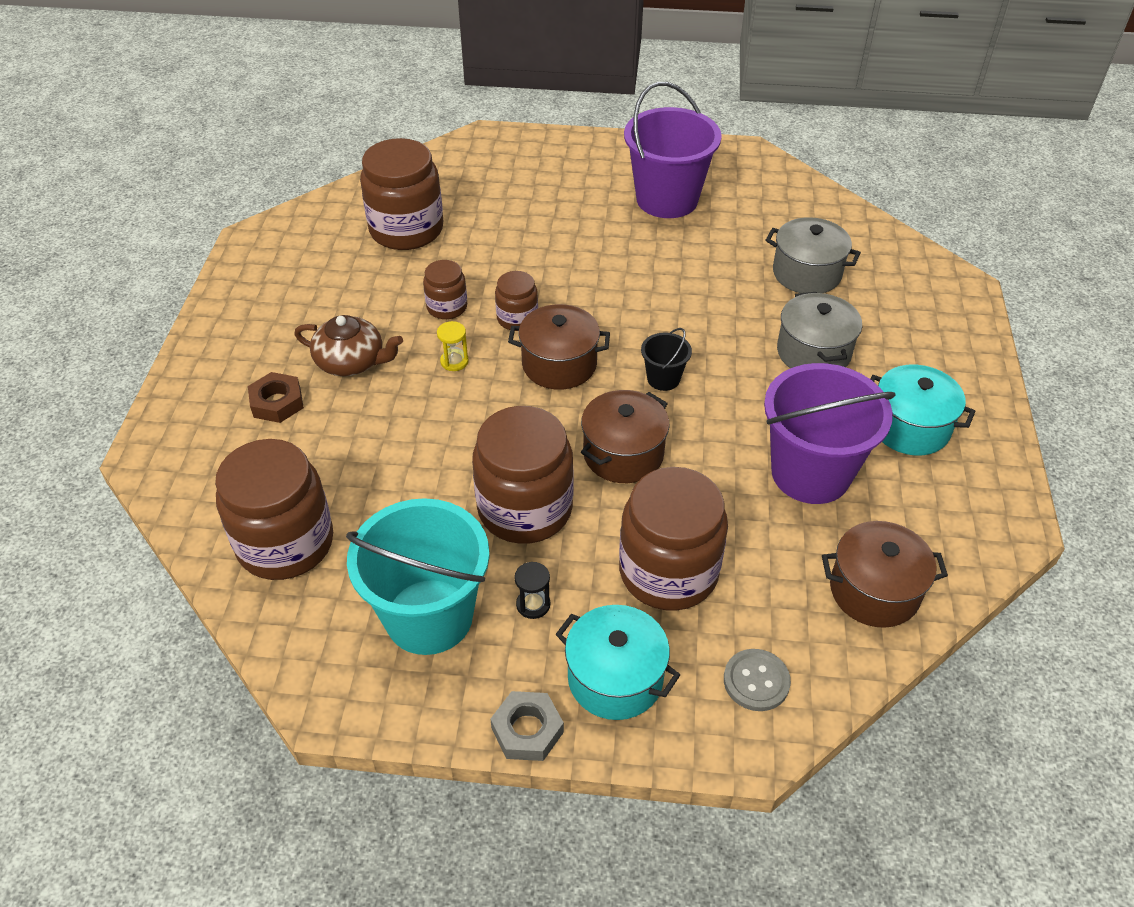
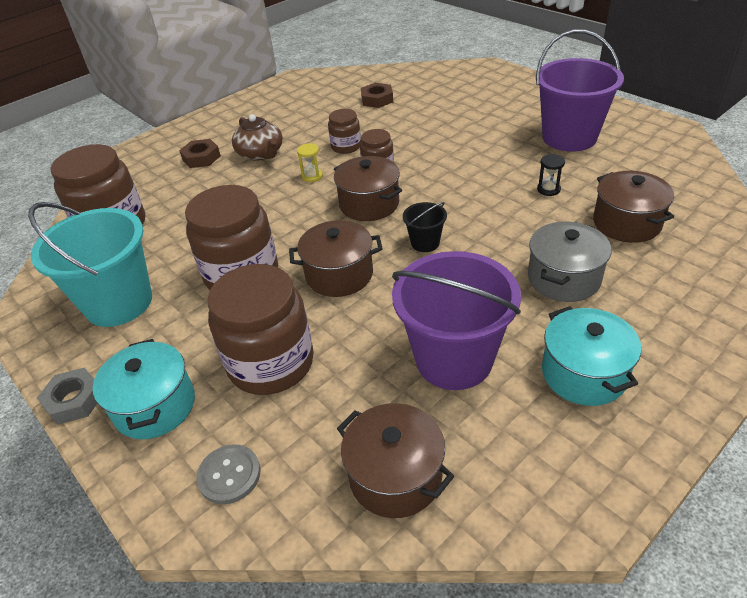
camera: 45 degrees right, 5 degrees down
brown jar [360,138,443,250] -> brown nut [361,83,393,108]
black hourglass [514,562,550,619] -> black hourglass moved to [537,154,565,196]
grey pot [766,217,861,293] -> brown pot [593,171,674,243]

